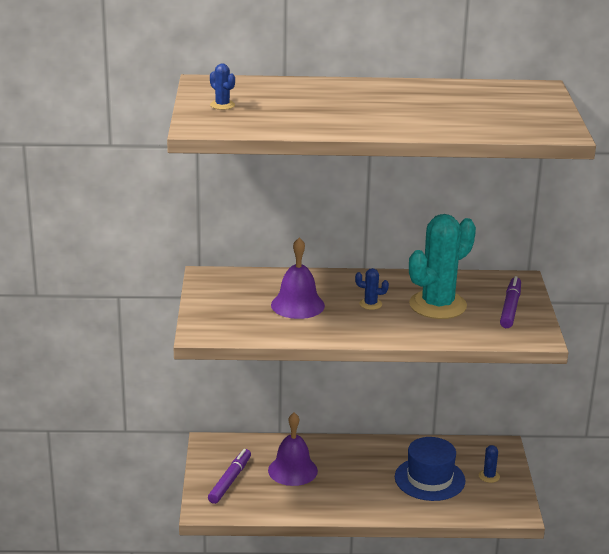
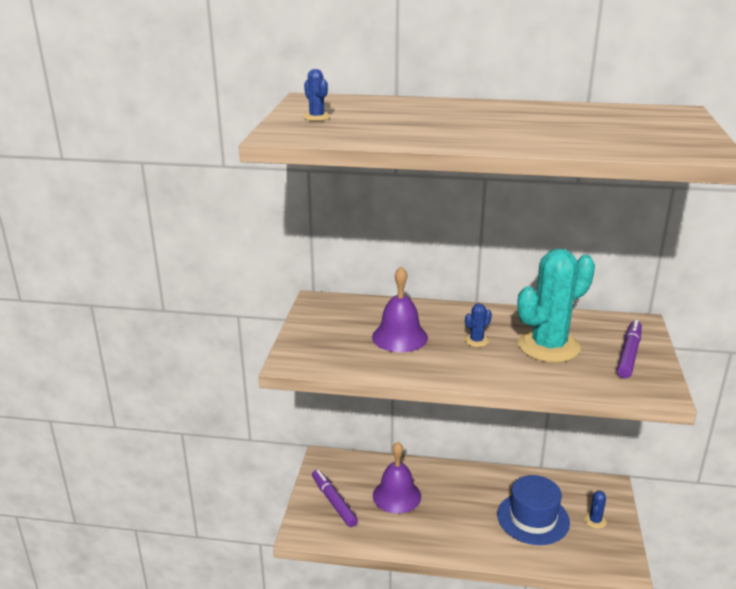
camera: 10 degrees right, 0 degrees up
purple marker [208,449,251,504] -> purple marker turned 60 degrees counterclockwise [312,469,358,527]
blue cactus [355,268,389,310] -> blue cactus turned 60 degrees counterclockwise [465,303,492,347]

